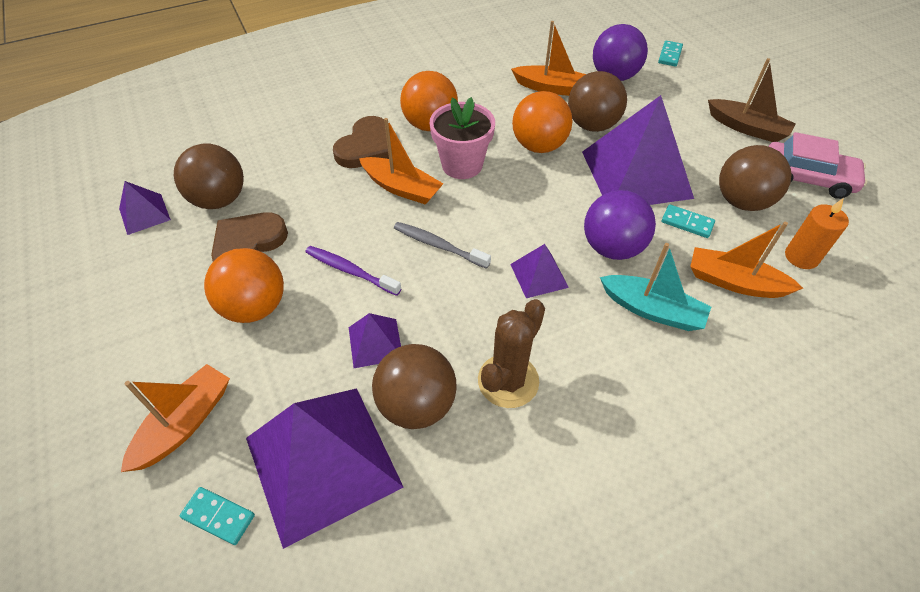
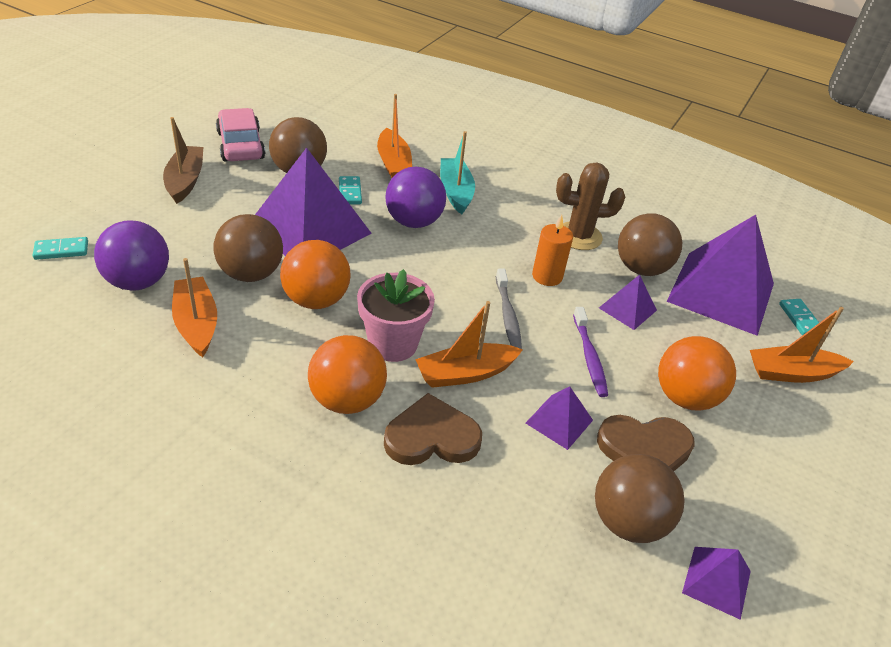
camera: 130 degrees left, 10 degrees down
orange boat [359,118,444,205] -> orange boat turned 105 degrees counterclockwise [415,301,523,388]
purple pyramid [510,244,569,298] -> purple pyramid moved to [526,386,593,450]
orange candle [785,198,849,269] -> orange candle moved to [532,215,573,286]

